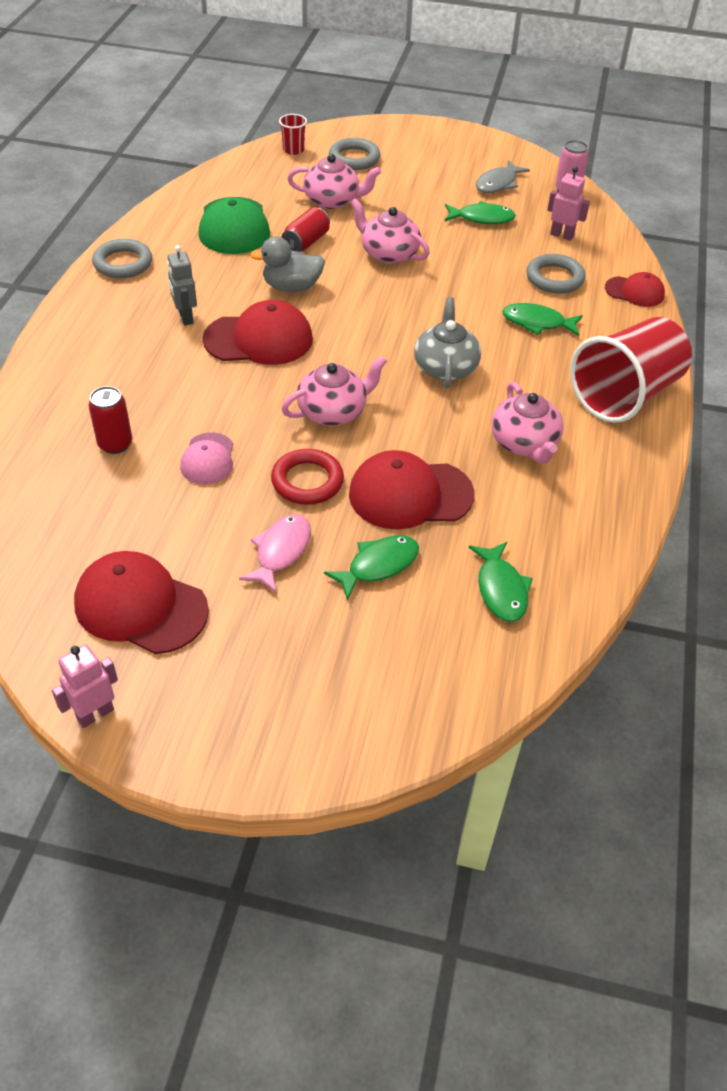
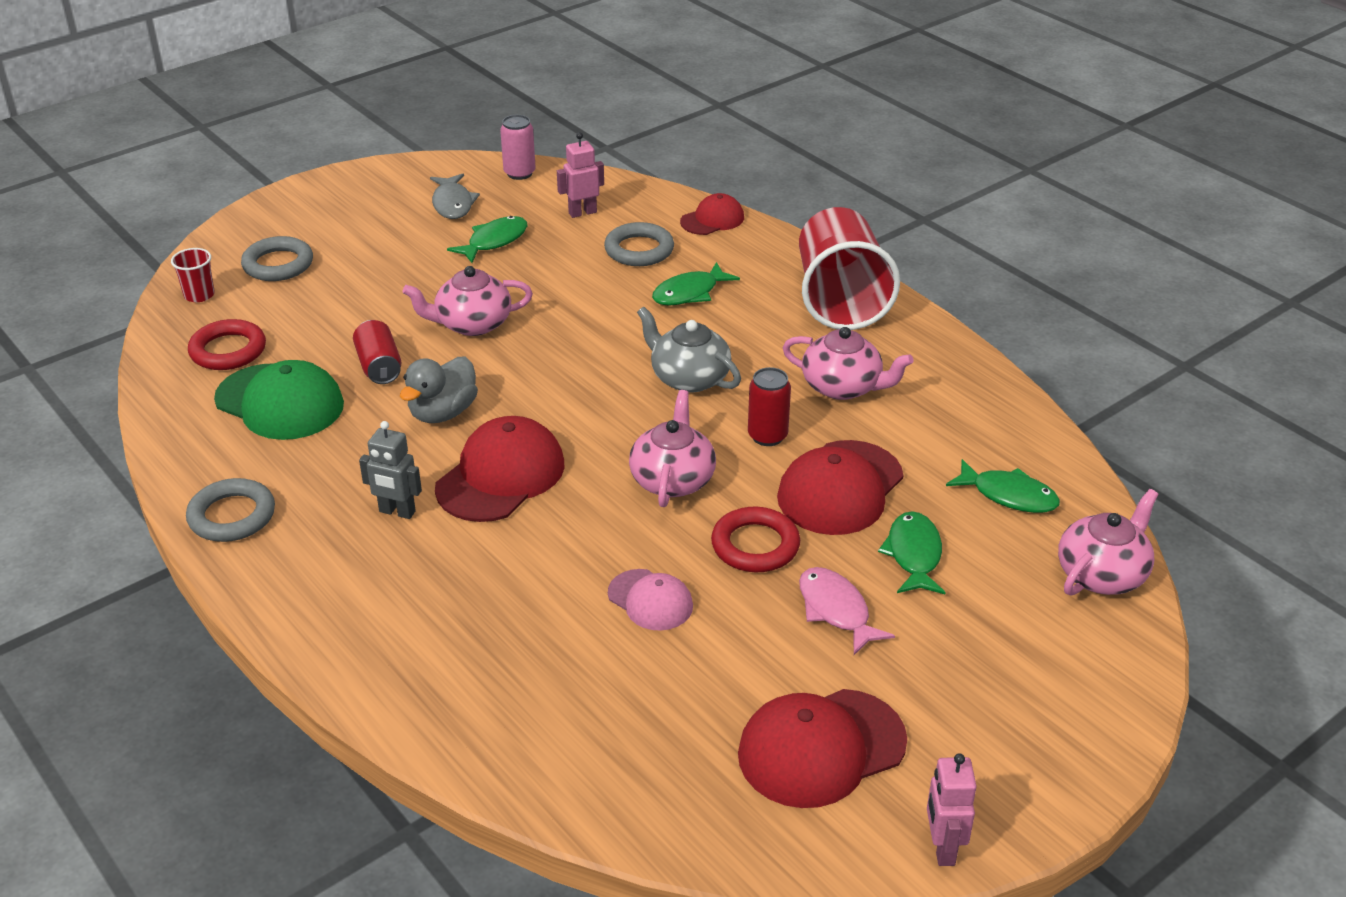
camera: 50 degrees left, 10 degrees down
red can [88,386,132,454] -> red can moved to [748,367,791,446]
pink teapot [287,154,381,209] -> pink teapot moved to [1058,489,1158,596]
none -> red ring [188,319,266,370]

